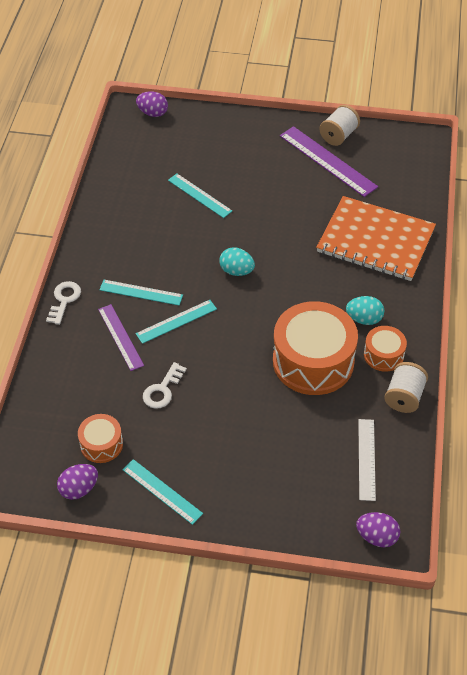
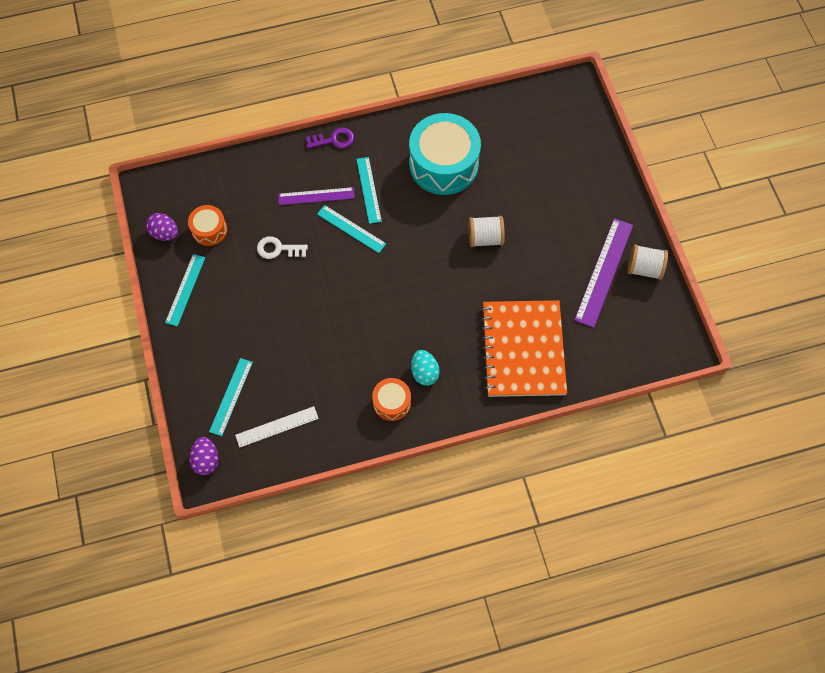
camera: 65 degrees right, 15 degrees up
white key [46,281,81,325] -> purple key [306,127,354,148]
purple ruler [98,304,144,371] -> purple ruler turned 45 degrees clockwise [278,187,355,205]
purple egg [136,91,168,117] -> none
turquoise ruler [168,174,232,218] -> turquoise ruler moved to [209,358,253,436]
turquoise egg [219,247,255,276] -> none
orange drum [273,301,358,395] -> none
white spool [384,362,428,413] -> white spool moved to [468,216,505,247]
none -> turquoise drum [409,113,481,195]

